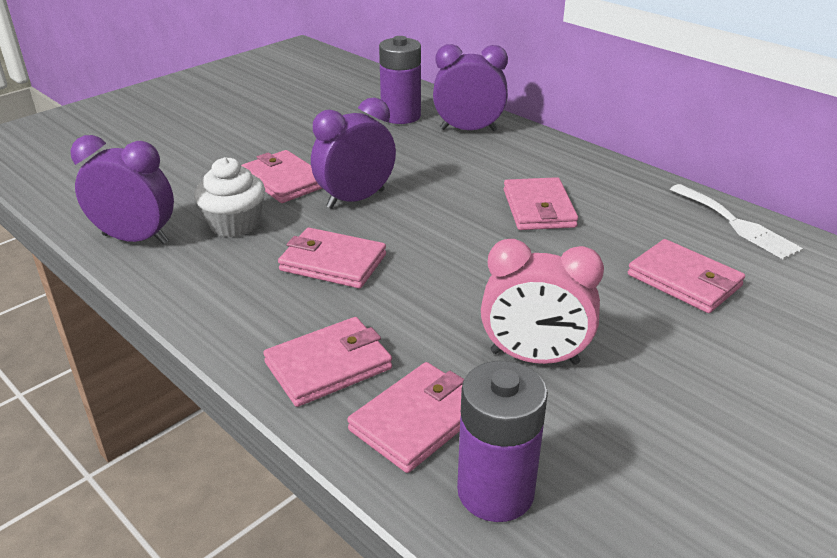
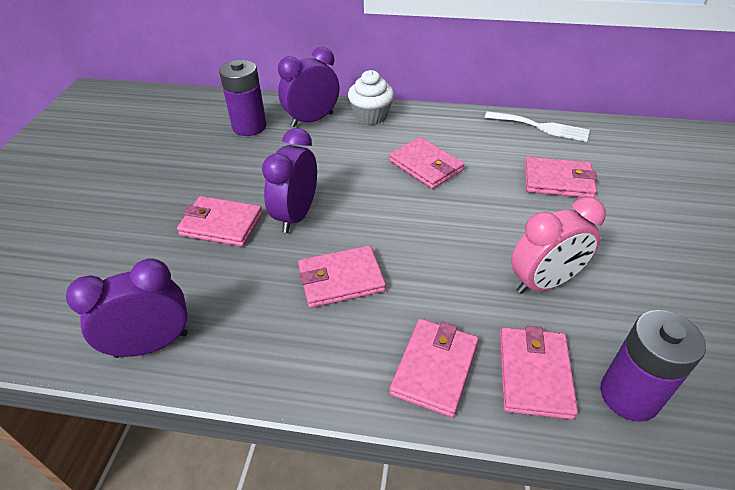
camera: 35 degrees left, 10 degrees up
white cupcake [194,157,265,237] -> white cupcake moved to [348,70,394,125]

